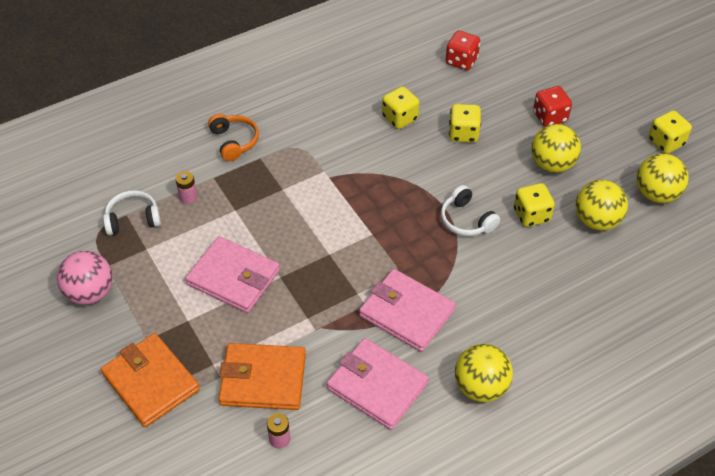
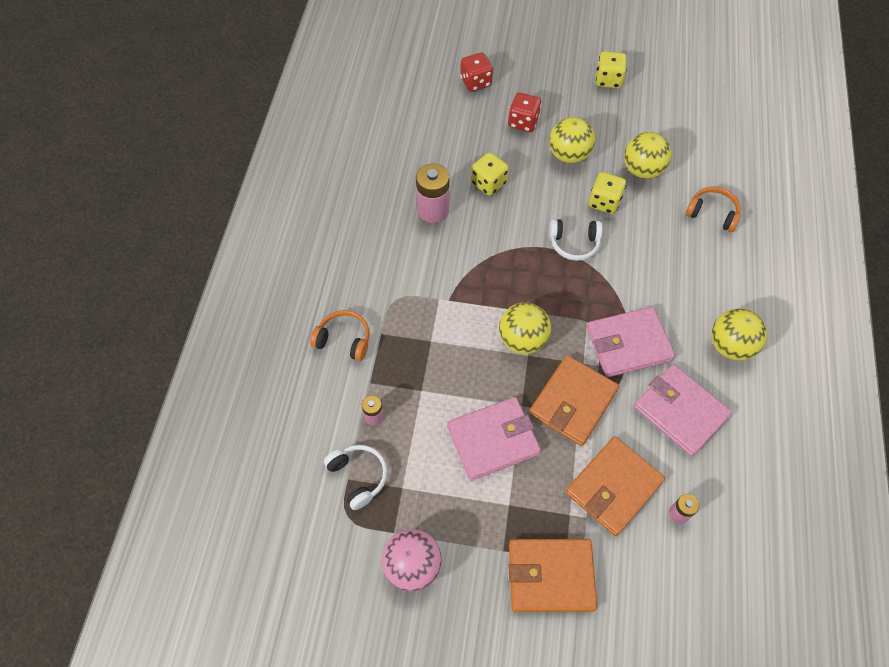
camera: 50 degrees left, 10 degrees up
white headphones [103,190,161,235] -> white headphones turned 120 degrees clockwise [324,445,387,510]
pink wallet [327,338,429,430] -> pink wallet turned 60 degrees clockwise [634,364,732,456]
yellow dice [382,86,419,129] -> pink battery [416,164,449,223]
red dice [446,31,480,70] -> red dice moved to [460,52,493,92]
yellow ball [636,153,688,203] -> yellow ball moved to [499,302,551,354]
none -> orange wallet [529,355,619,446]
none -> orange headphones [685,186,741,232]

